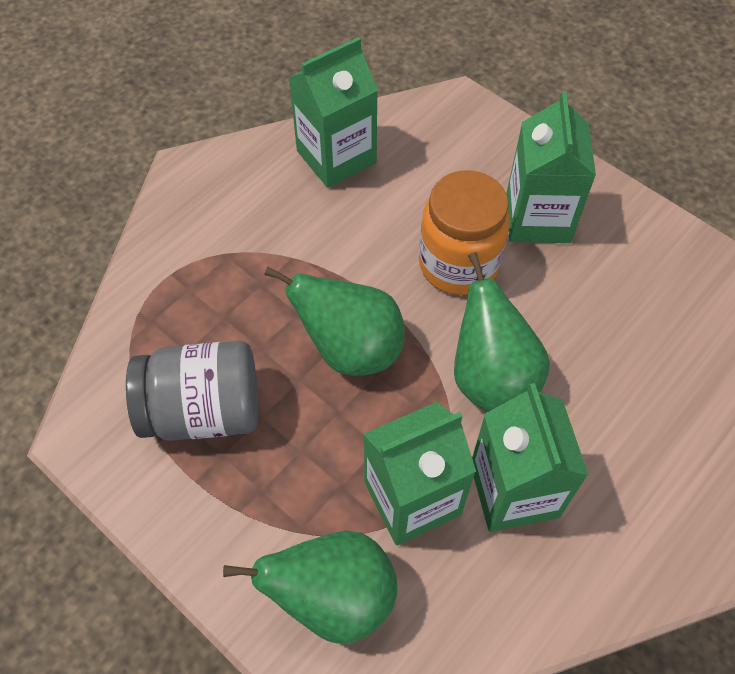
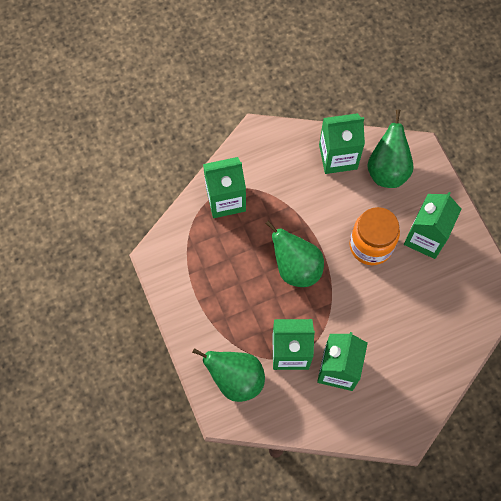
camera: 25 degrees right, 10 degrees up
grey jar [126,341,258,441] -> none
green pear [454,252,550,412] -> green pear moved to [367,110,414,188]
none -> green carton [203,157,246,218]

